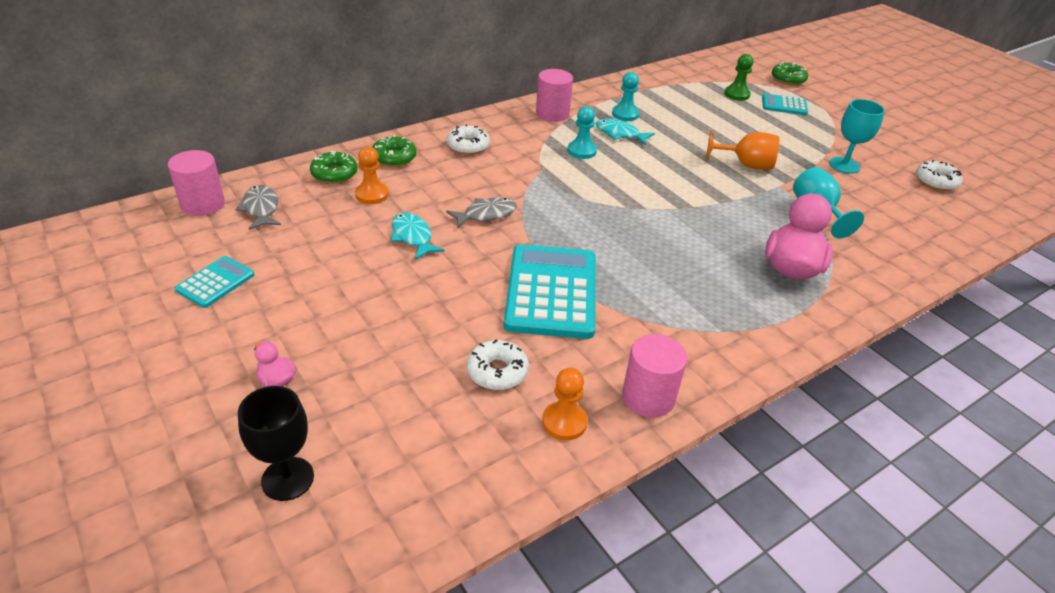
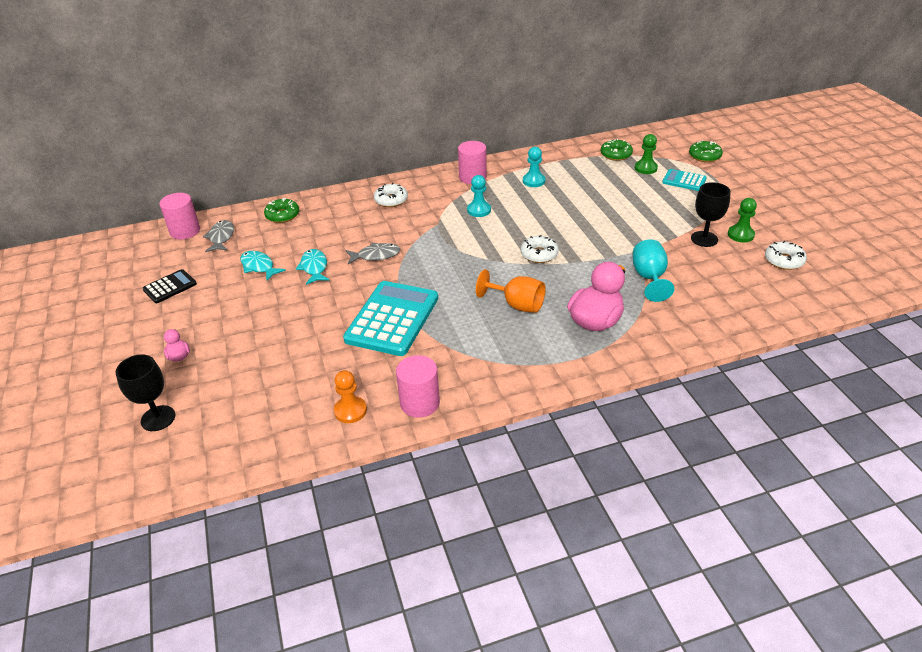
camera: 20 degrees right, 0 degrees up
turquoise calculator [175,256,254,308] -> black calculator [143,269,197,303]
orange pawn [355,147,389,204] -> none
green donut [373,135,416,167] -> green donut moved to [601,139,633,161]
white donut [467,339,529,390] -> white donut moved to [521,235,559,263]
turquoise fish [596,119,655,145] -> turquoise fish moved to [240,251,286,281]
orange goblet [706,130,779,169] -> orange goblet moved to [476,269,545,313]
turquoise goblet [829,99,885,174] -> black goblet [691,182,731,247]
none -> green pawn [728,198,757,242]

